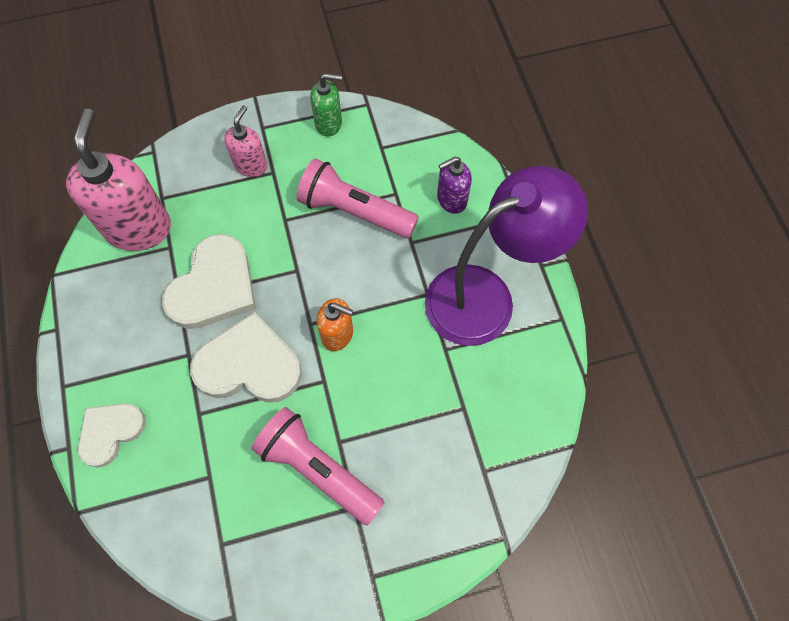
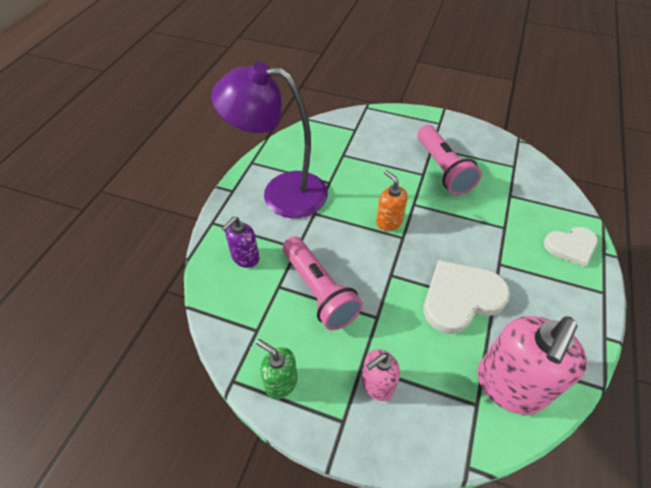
camera: 145 degrees left, 15 degrees down
white heart [190,312,302,403] -> none
purple soap dispenser [437,156,472,214] -> purple soap dispenser turned 120 degrees clockwise [222,217,259,268]

